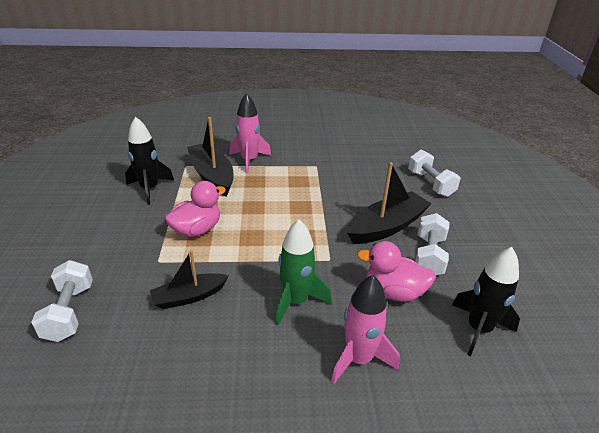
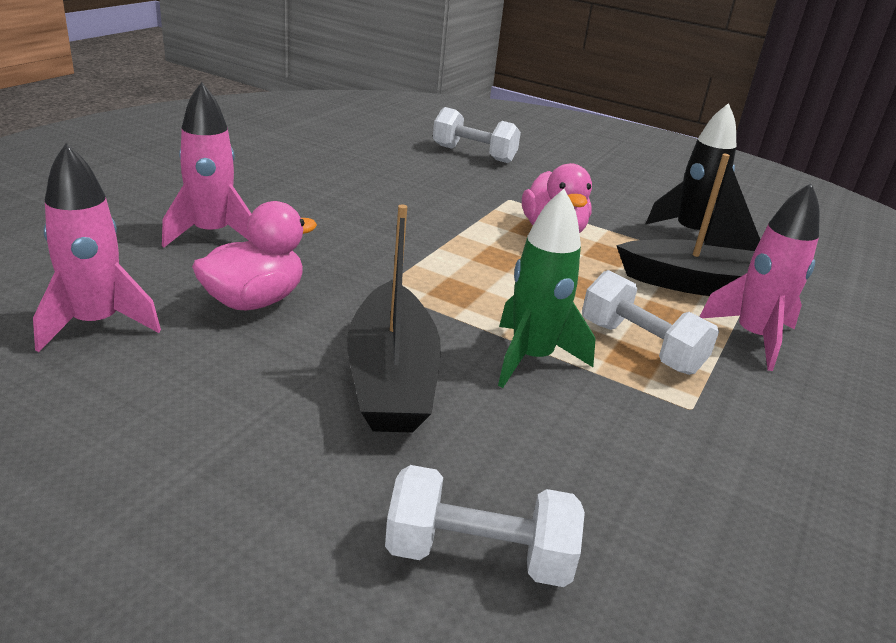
camera: 120 degrees right, 5 degrees down
black boat [150,250,229,309] -> none
green rocket [275,219,332,326] -> green rocket moved to [498,189,595,388]
white dumbbell [415,213,449,275] -> white dumbbell moved to [582,270,719,375]
black rocket [452,247,520,356] -> pink rocket [33,143,161,352]

